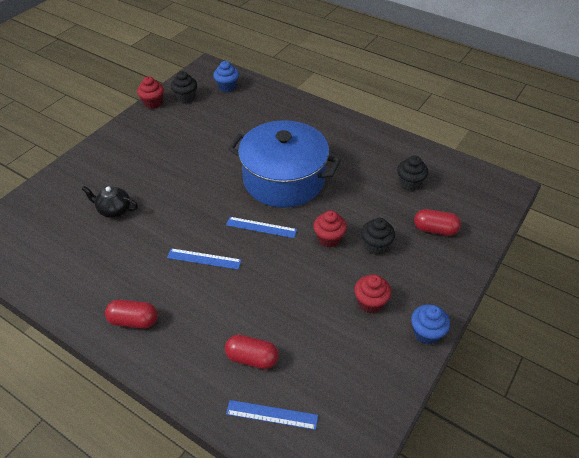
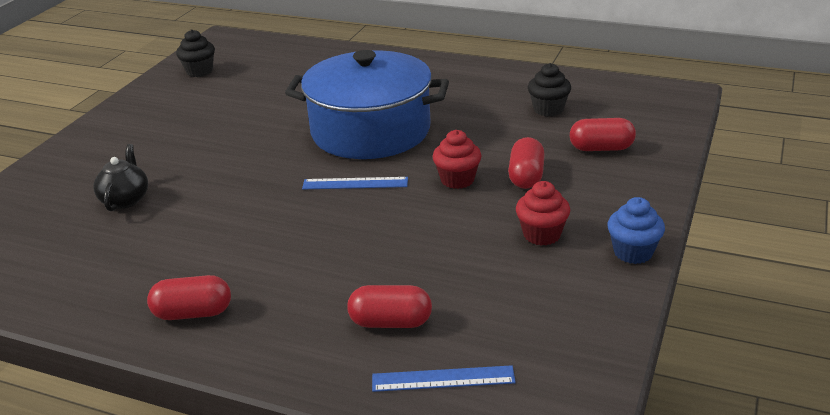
camera: 10 degrees left, 15 degrees down
black teapot [82,186,138,218] -> black teapot turned 90 degrees clockwise [93,144,148,211]
red cupcake [137,76,164,109] -> none
blue ruler [167,248,241,270] -> none
blue cupcake [213,61,239,92] -> none
black cupcake [361,218,395,255] -> red capsule [508,137,545,189]

